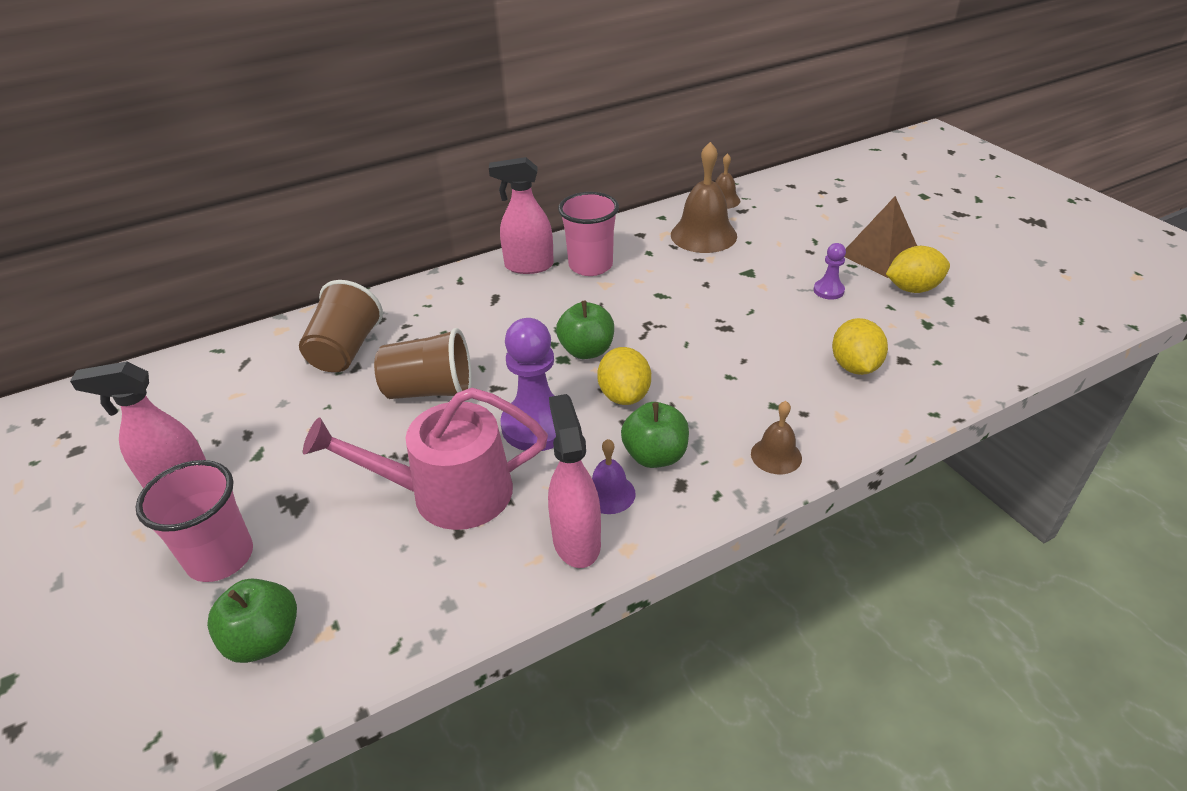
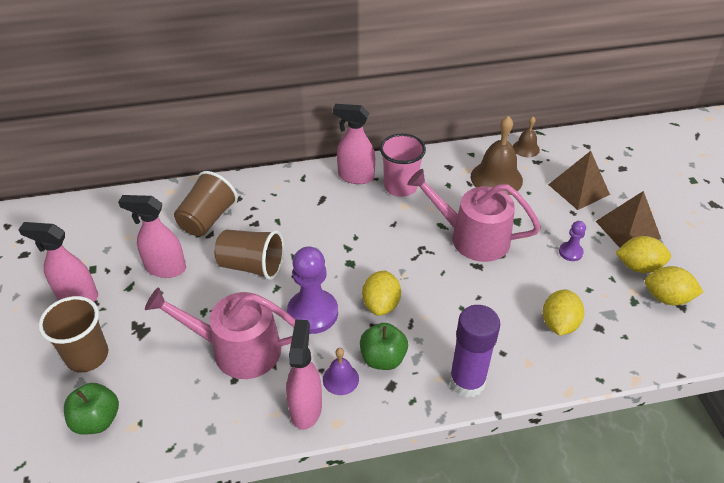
camera: 15 degrees right, 5 degrees up
pink cup [136,460,253,582] -> brown cup [38,296,108,373]
green apple [556,301,614,359] -> none
brown bell [751,401,802,474] -> purple glue stick [449,305,500,398]
none -> pink spray bottle [118,195,186,278]
none -> pink watering can [407,169,541,262]
none -> brown pyramid [548,151,610,210]
none -> yellow lemon [645,266,703,305]

